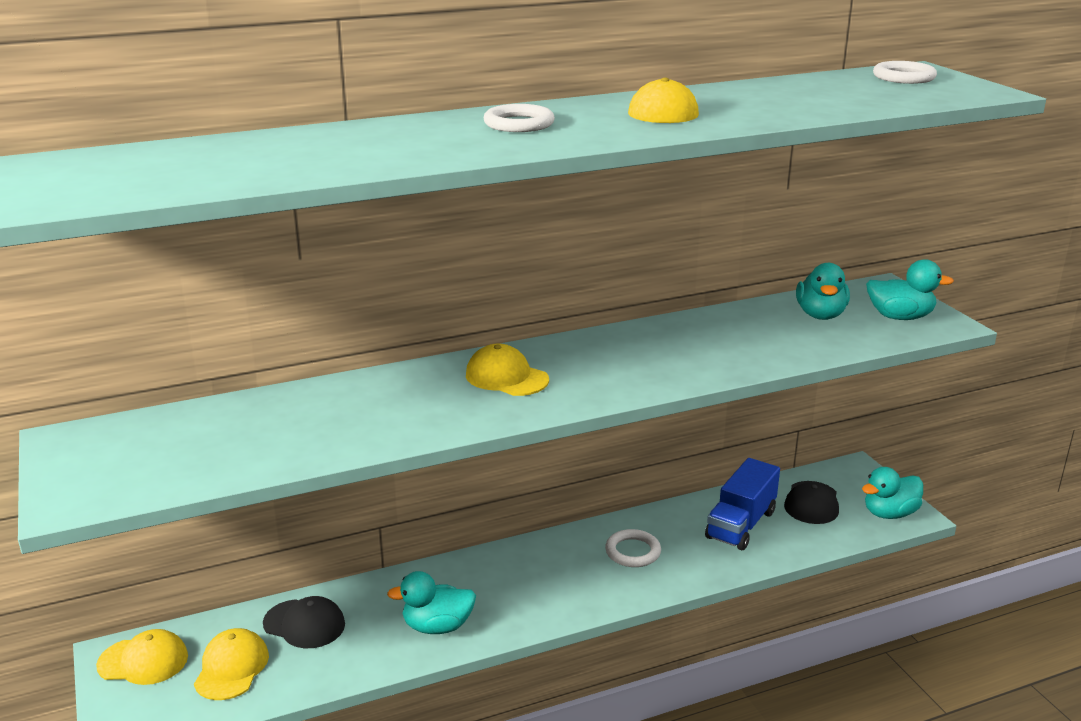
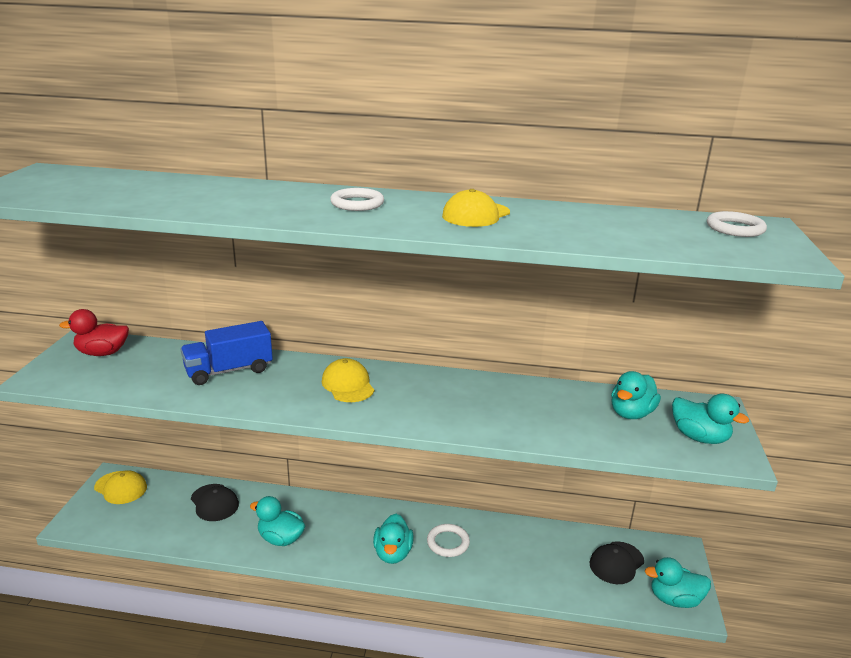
camera: 30 degrees right, 0 degrees up
yellow cap [194,628,269,700] -> none
blue truck [705,458,780,550] -> blue truck moved to [181,321,273,385]
none -> red duck [59,309,129,356]
none -> turquoise duck [373,514,414,564]

